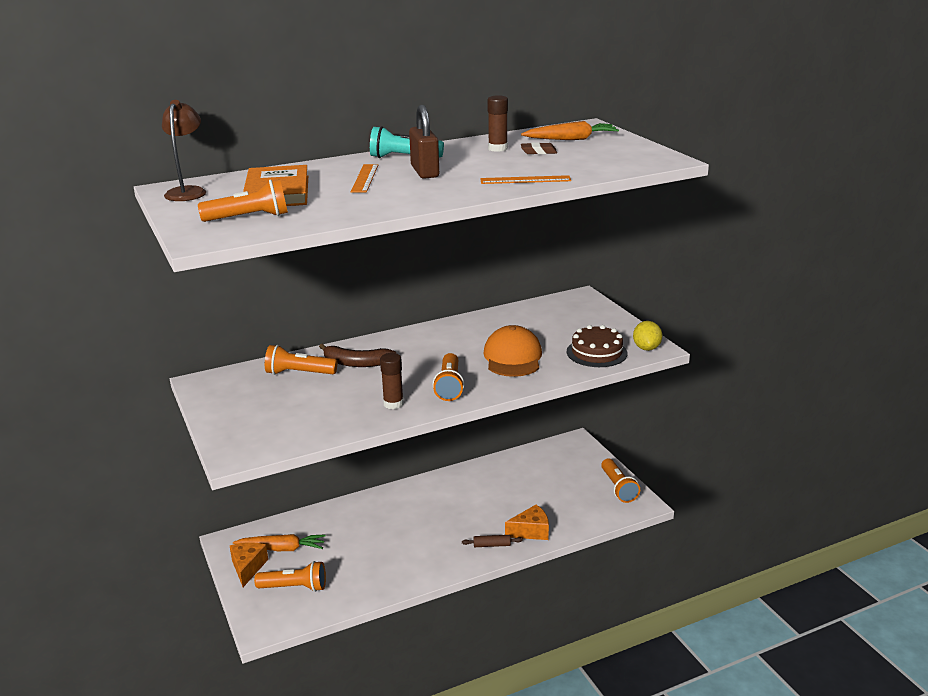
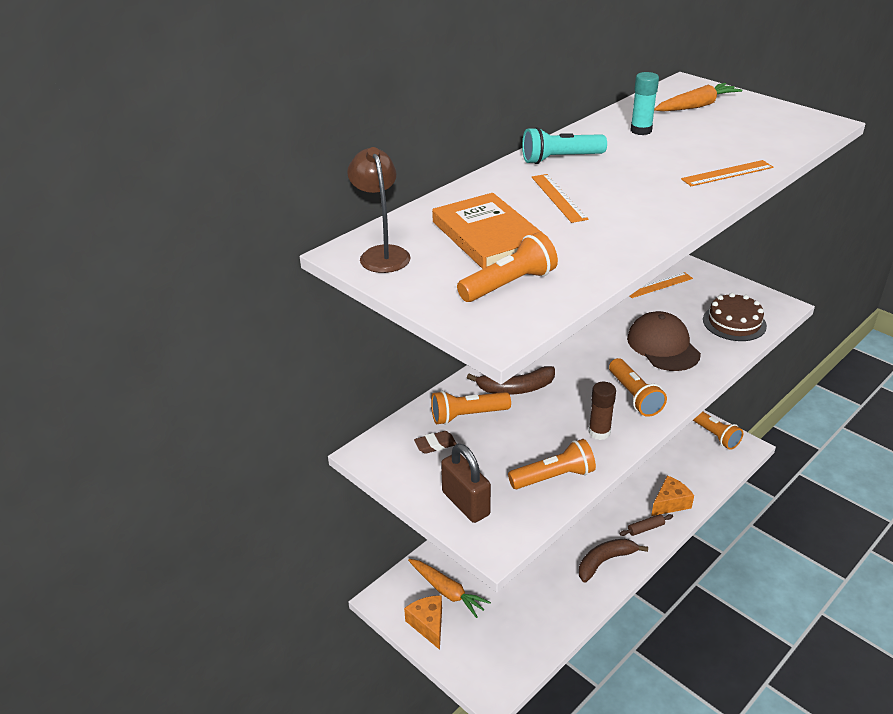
camera: 20 degrees left, 10 degrees up
orange carrot [233,534,326,551] -> orange carrot turned 60 degrees clockwise [408,559,491,618]
orange flashlight [254,561,326,592] -> orange flashlight moved to [508,439,596,489]
brown padlock [409,105,439,179] -> brown padlock moved to [441,444,491,523]
orange cap [483,325,542,377] -> brown cap [627,311,701,371]
brown glue stick [487,95,508,152] -> turquoise glue stick [631,72,659,135]
brown eraser [521,142,557,154] -> brown eraser moved to [414,431,457,454]
yellow lemon [633,321,662,351] -> none
none -> brown banana [579,539,648,583]
none -> orange ruler [630,272,693,298]

